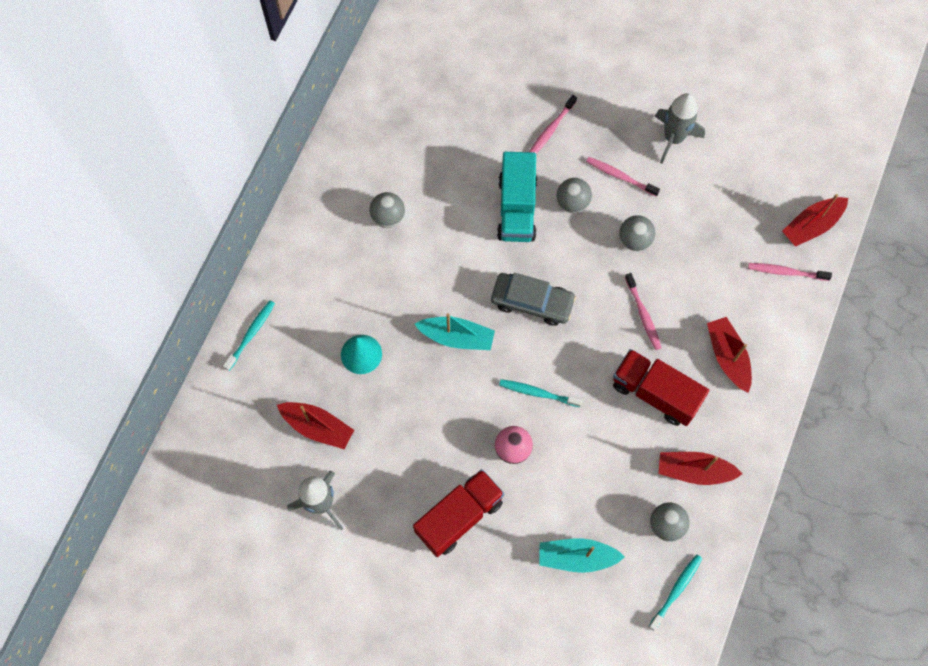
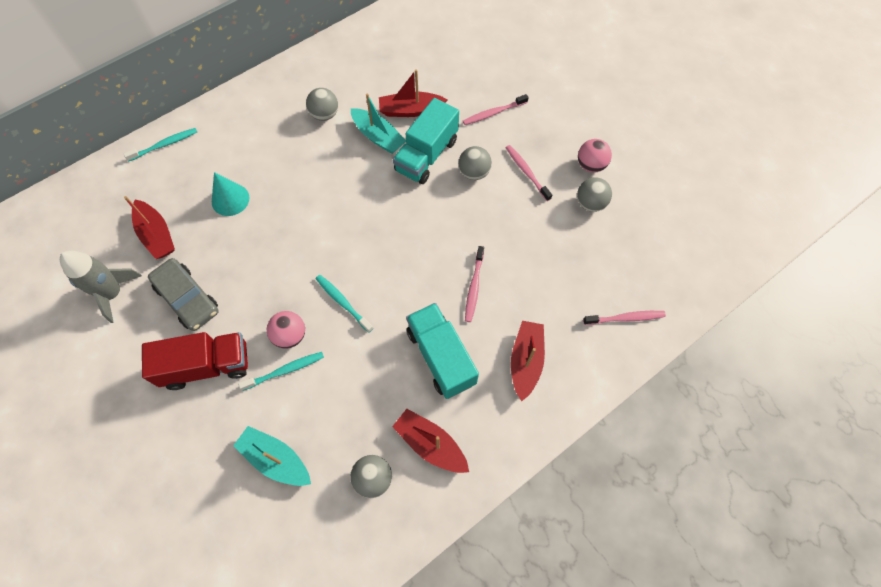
camera: 30 degrees right, 5 degrees down
turquoise boat [415,313,495,350] -> turquoise boat moved to [351,93,406,154]
grey car [491,273,576,326] -> grey car moved to [148,258,219,331]
red truck [613,349,709,426] -> turquoise truck [406,303,479,399]
grey ball [619,215,655,251] -> grey ball moved to [577,177,612,212]
turquoise toothbrush [648,554,702,631] -> turquoise toothbrush moved to [238,352,324,391]
grey rocket [655,93,705,163] -> pink ball [578,139,612,173]
pink toothbrush [748,263,832,281] -> pink toothbrush turned 135 degrees clockwise [583,311,666,325]
red boat [782,194,848,247] -> red boat moved to [379,69,447,117]

